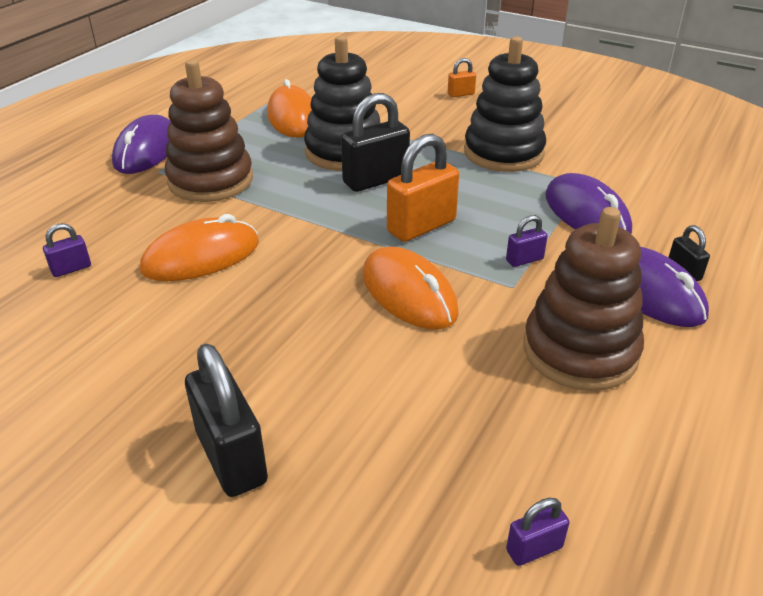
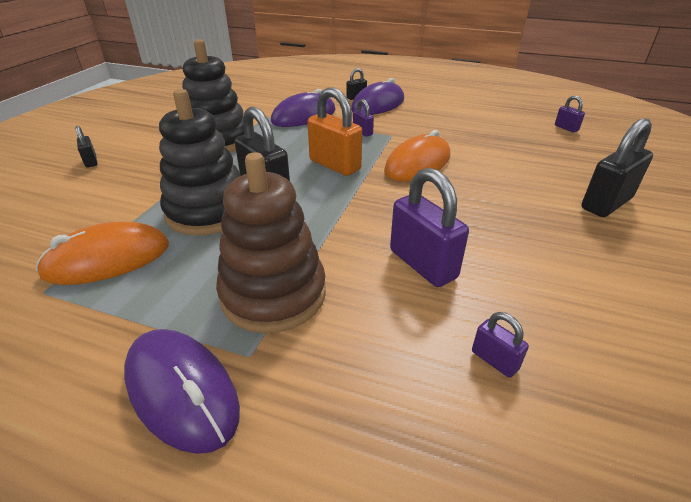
camera: 100 degrees left, 0 degrees up
purple mouse [112,115,171,174] -> purple mouse turned 45 degrees clockwise [124,329,240,454]
orange mouse [140,214,259,281] -> purple padlock [390,168,469,287]
orange padlock [448,58,476,97] -> black padlock [75,126,98,168]
brown stacking toy [523,207,644,391] -> none

